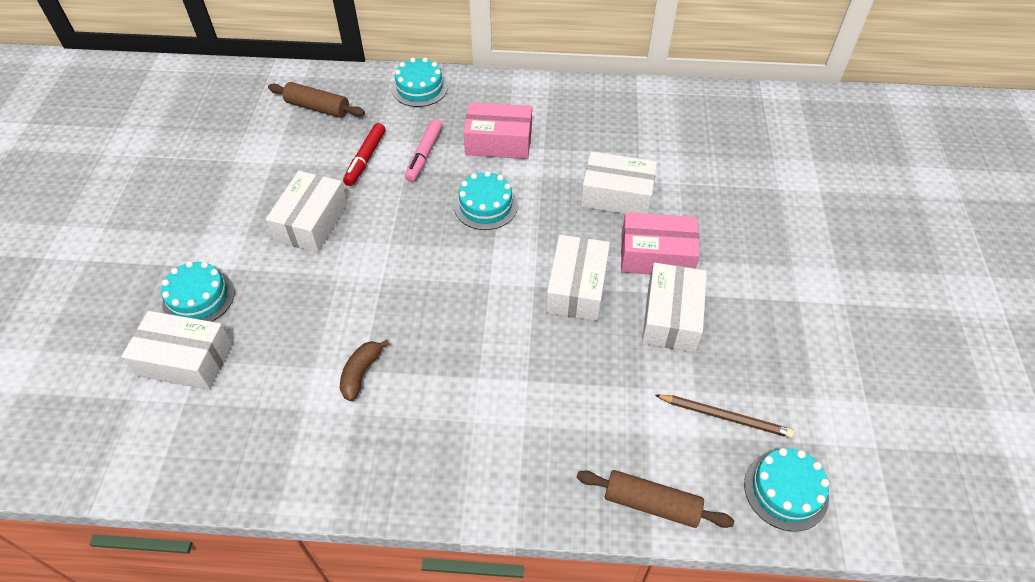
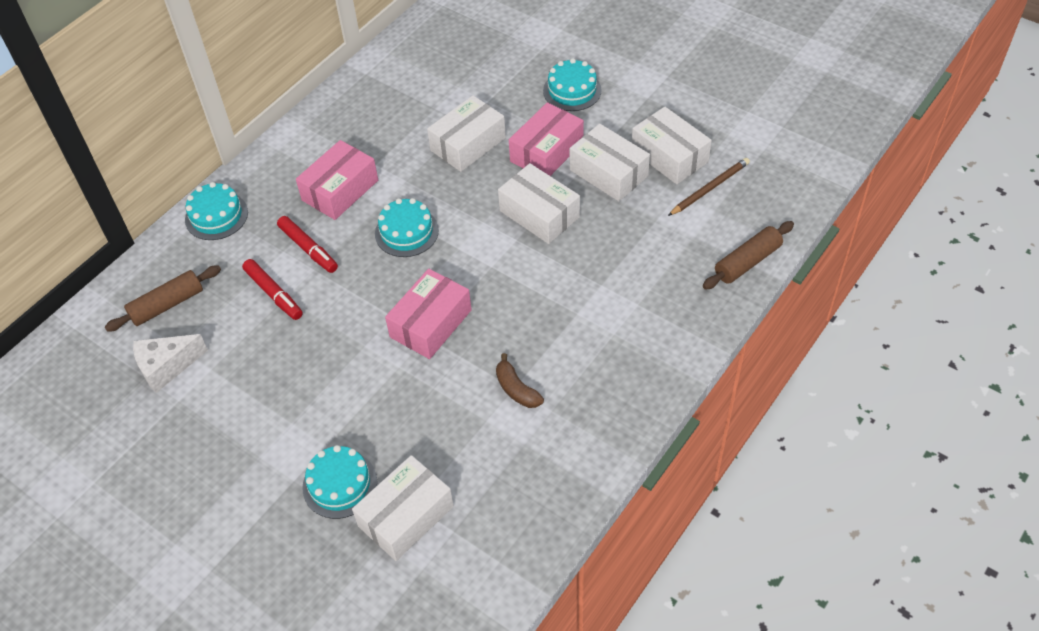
camera: 55 degrees left, 0 degrees up
white box [266,171,348,252] -> white box moved to [632,107,712,185]
pink marker [405,119,442,182] -> red marker [277,216,338,273]
turquoise cake [744,448,829,532] -> turquoise cake moved to [543,58,602,111]
none -> white cheese [133,334,208,393]
none -> pink box [385,269,472,359]

